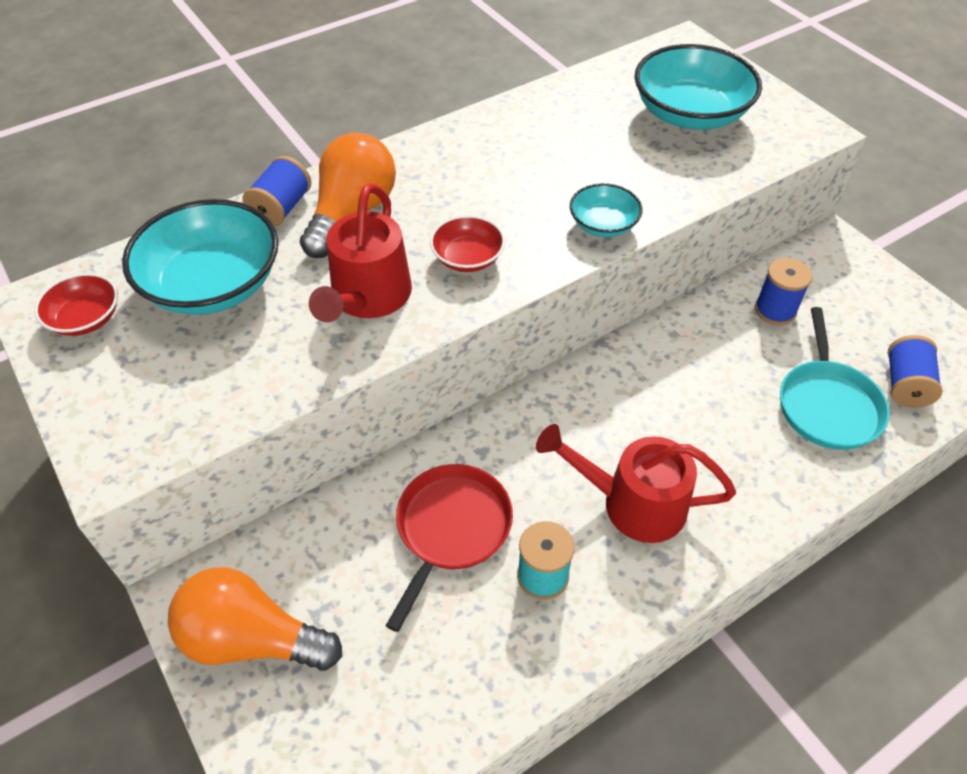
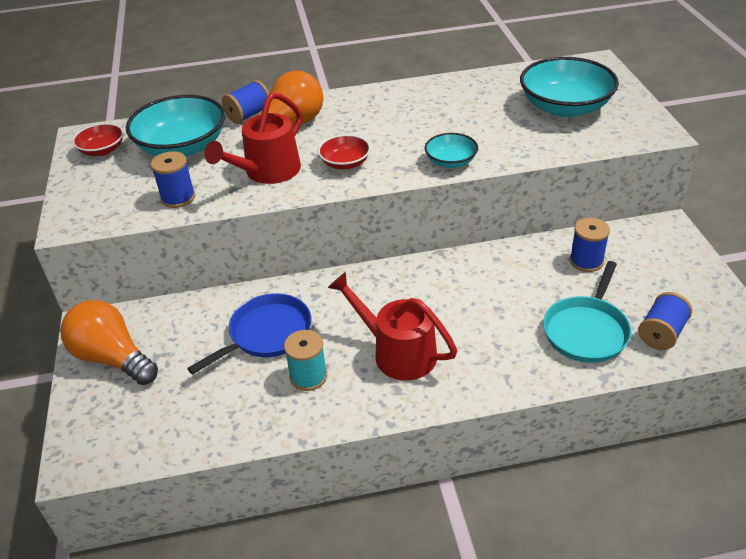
camera: 25 degrees right, 10 degrees down
red pan [386,464,513,632] -> blue pan [187,293,312,374]
none -> blue spool [151,151,195,208]

